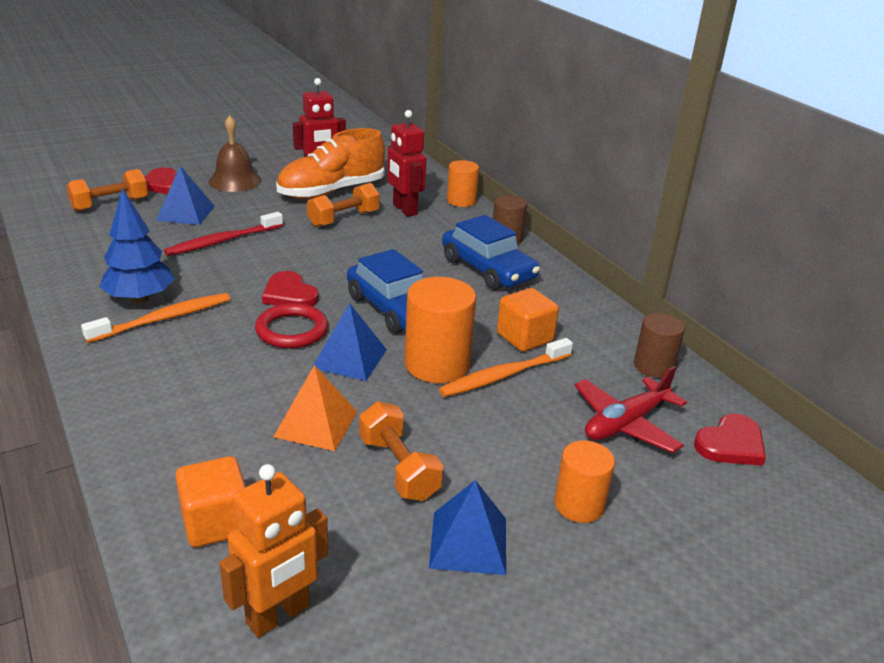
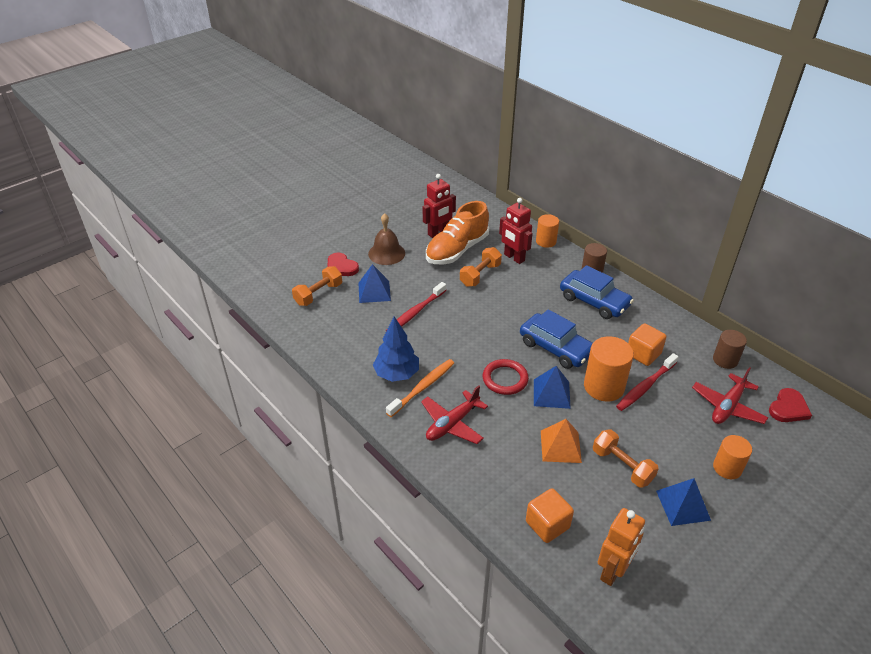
camera: 10 degrees left, 10 degrees up
red heart [262,271,319,307] -> none
orange toothbrush [439,338,573,397] -> red toothbrush [616,353,679,411]
none -> red plane [421,385,488,444]

